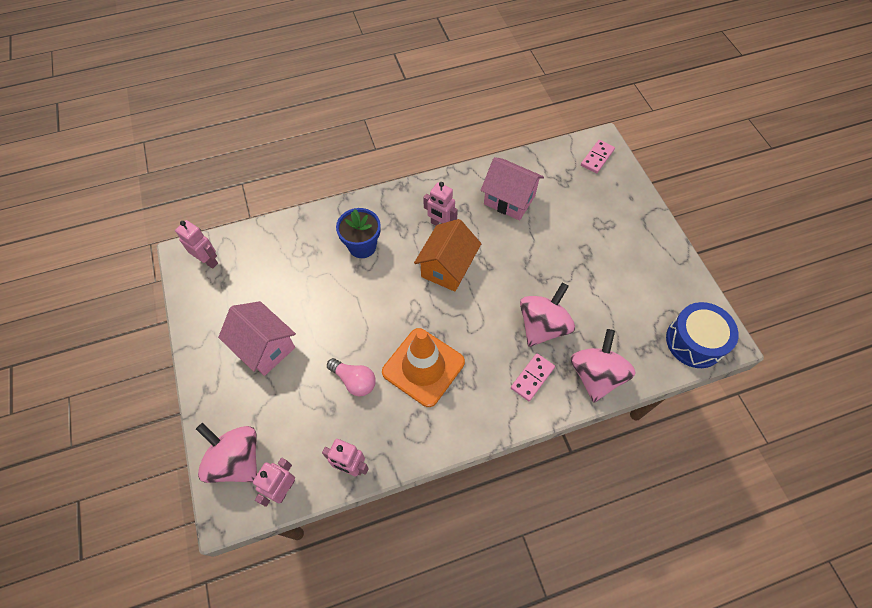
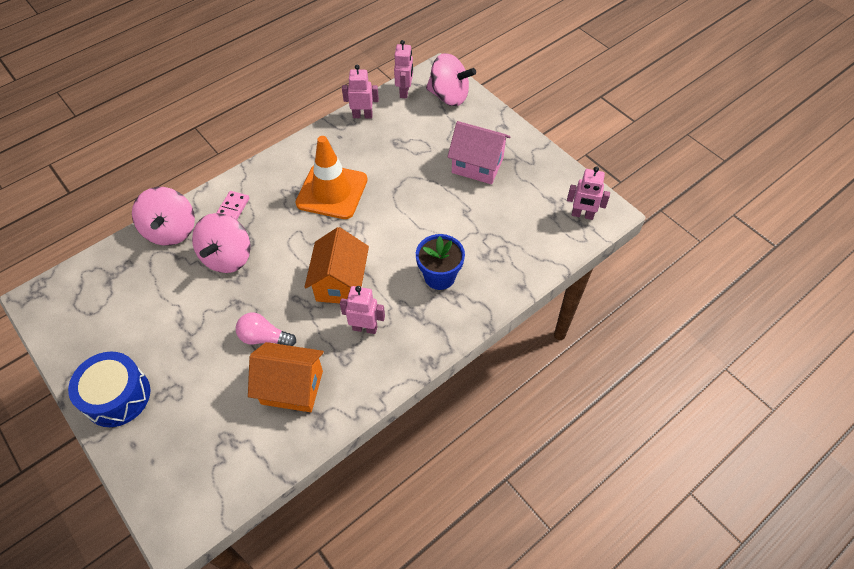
camera: 160 degrees right, 5 degrees down
pink light bulb [327,358,376,396] -> pink light bulb moved to [236,313,296,346]
pink house [481,157,544,221] -> orange house [248,342,324,412]
pink domino [581,140,615,173] -> none
blue drum [666,302,739,368] -> blue drum moved to [68,352,150,427]

